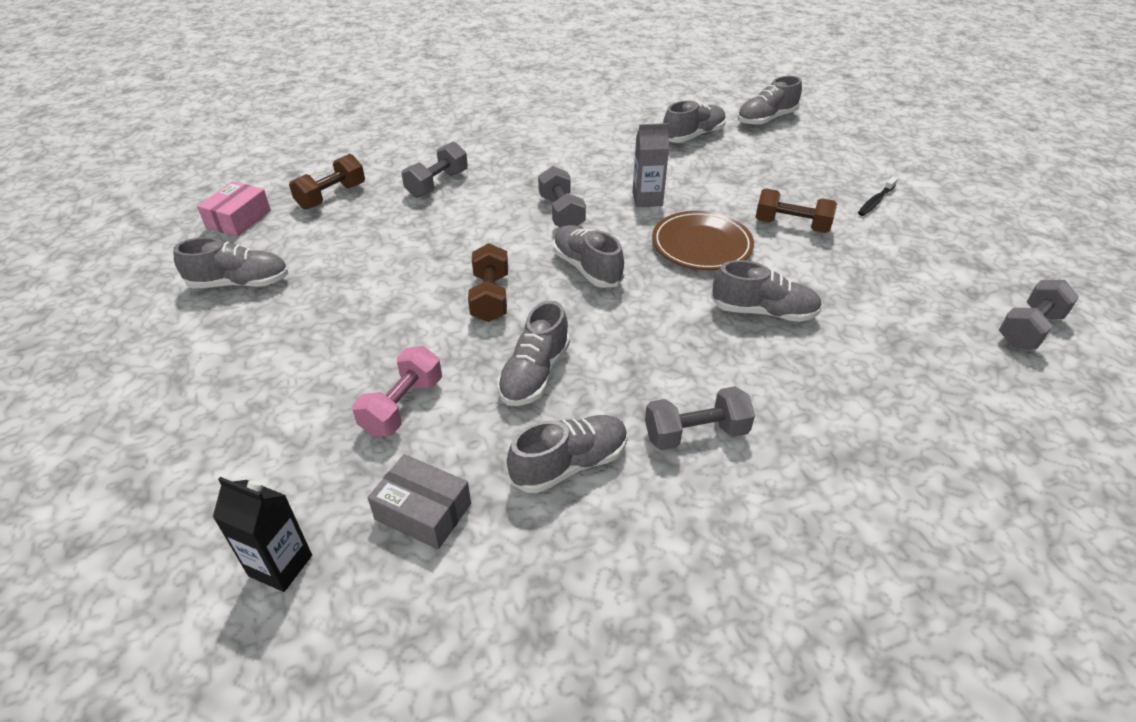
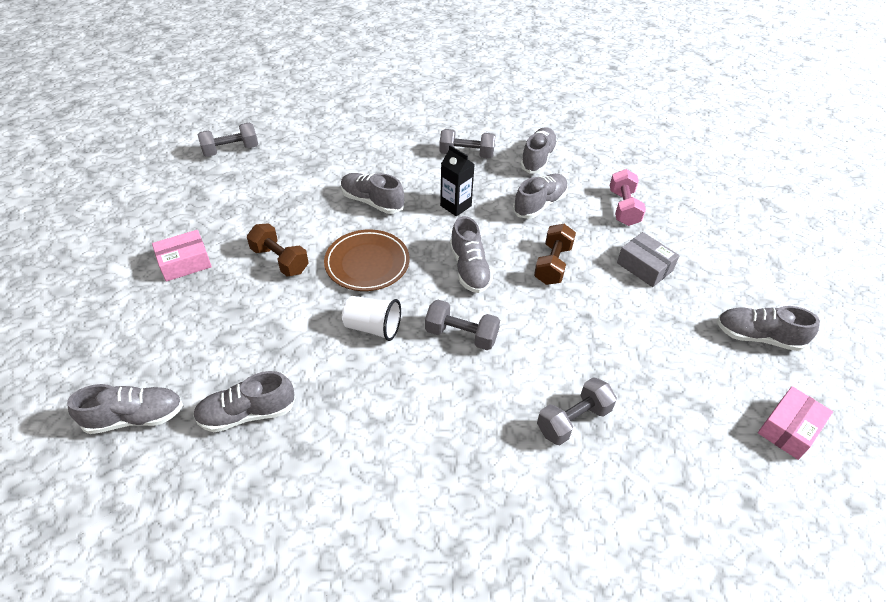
camera: 160 degrees left, 5 degrees up
black carton [213,477,312,592] -> black carton moved to [440,145,474,216]
brown dumbbell [289,154,365,210] -> none
pink dumbbell [352,346,442,437] -> pink dumbbell turned 45 degrees counterclockwise [610,169,646,226]
grey box [368,454,471,549] -> grey box moved to [617,232,680,287]
grey shoe [507,415,628,493] -> grey shoe turned 120 degrees clockwise [520,127,558,174]
grey dumbbell [538,166,586,227] -> grey dumbbell turned 75 degrees counterclockwise [425,300,500,350]
grey carton [632,123,669,207] -> white cup [342,296,401,341]
black toothbrush [858,177,898,216] -> pink box [152,230,212,282]

